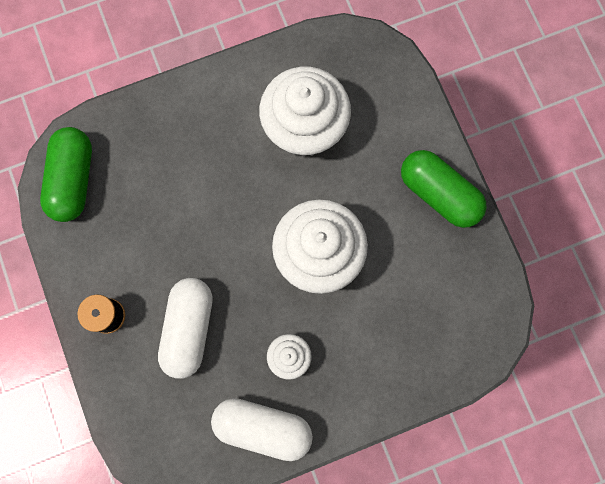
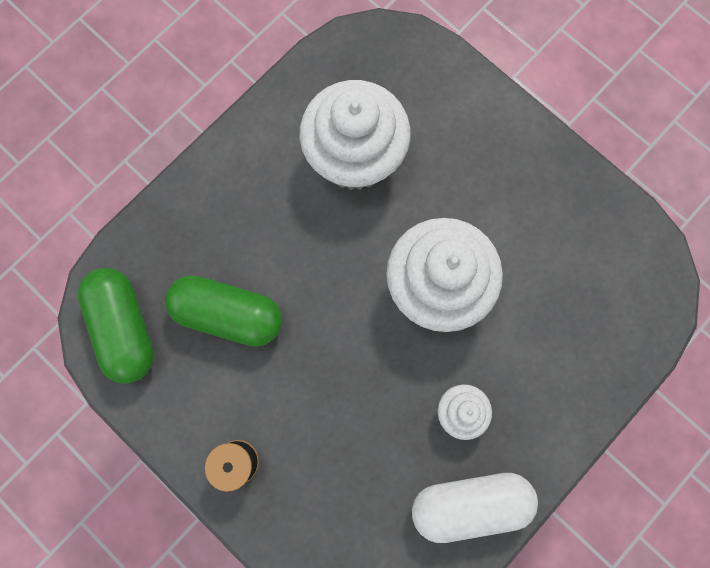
camera: 25 degrees left, 0 degrees up
white capsule [158,278,213,379] -> none
green capsule [401,150,487,228] -> green capsule moved to [165,275,283,347]

